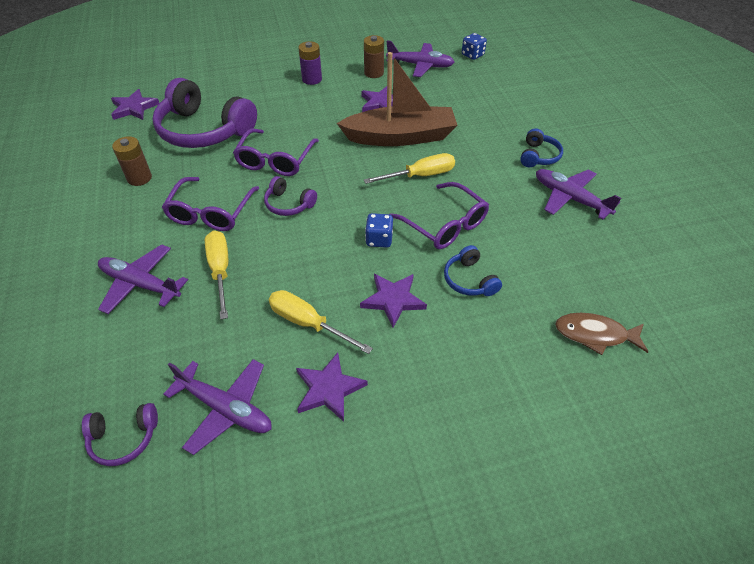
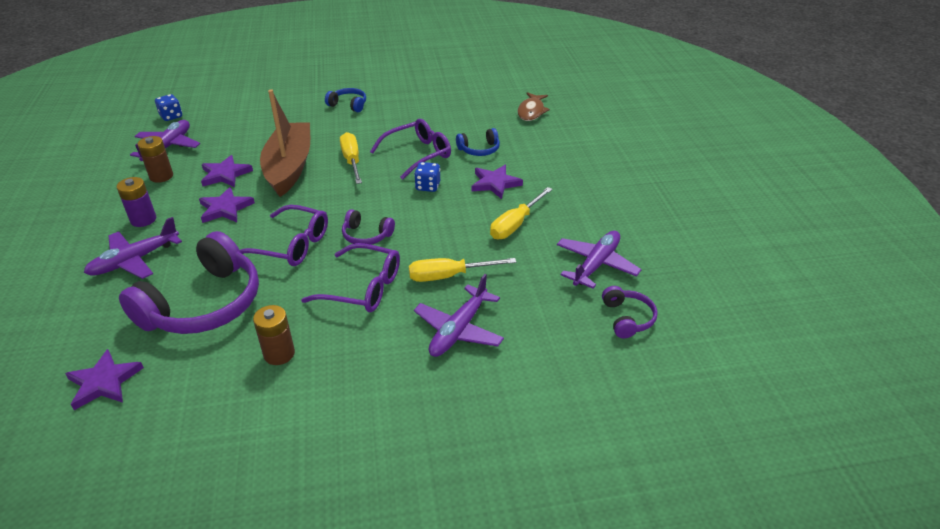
camera: 85 degrees left, 10 degrees down
purple headphones [264,176,317,216] -> purple headphones turned 75 degrees clockwise [342,209,395,245]
purple star [296,352,368,422] -> purple star moved to [199,187,255,223]
purple plane [536,169,621,220] -> purple plane moved to [84,217,182,279]

